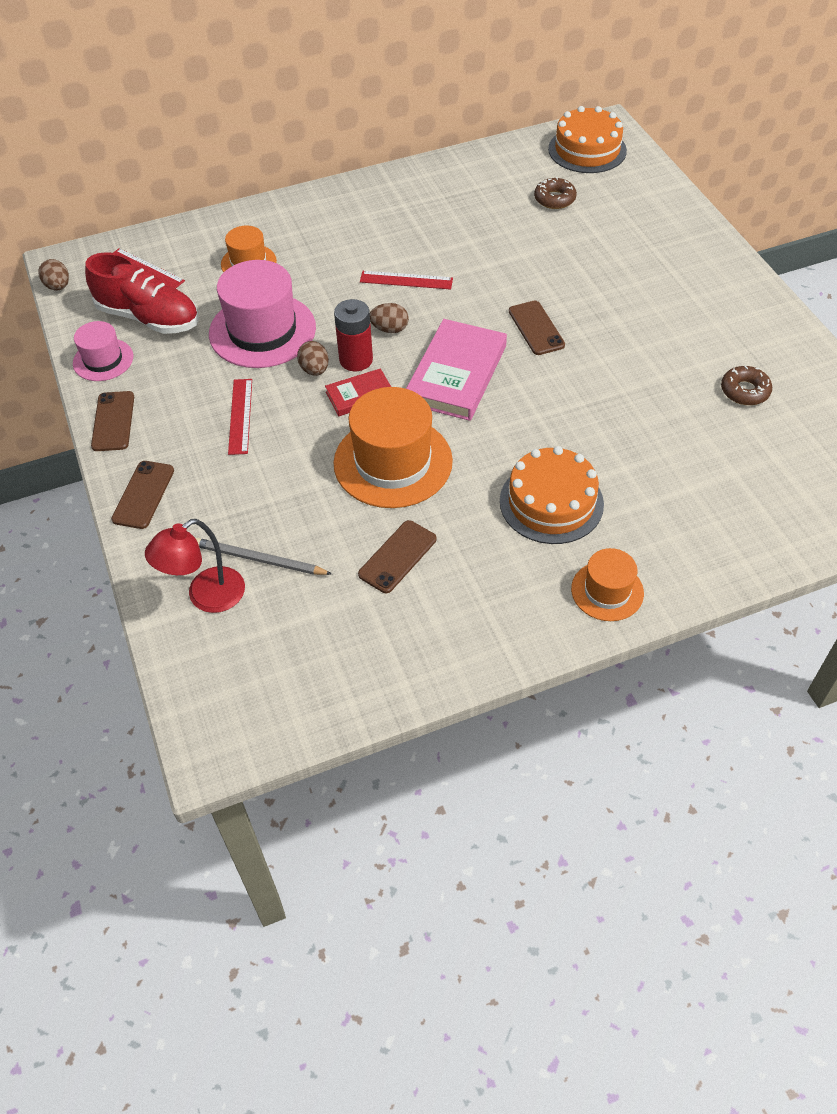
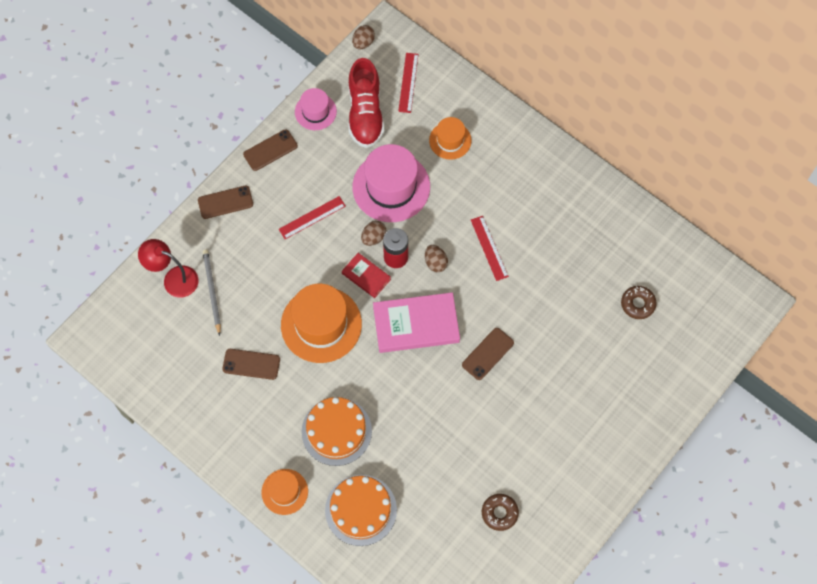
camera: 60 degrees right, 15 degrees up
orange cake [548,106,627,173] -> orange cake moved to [325,475,397,546]

